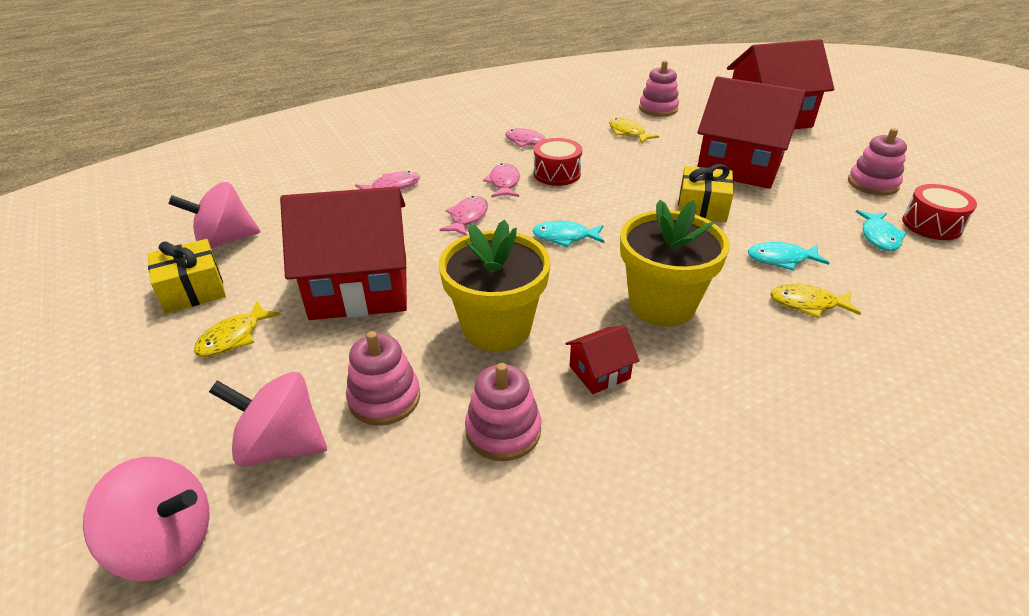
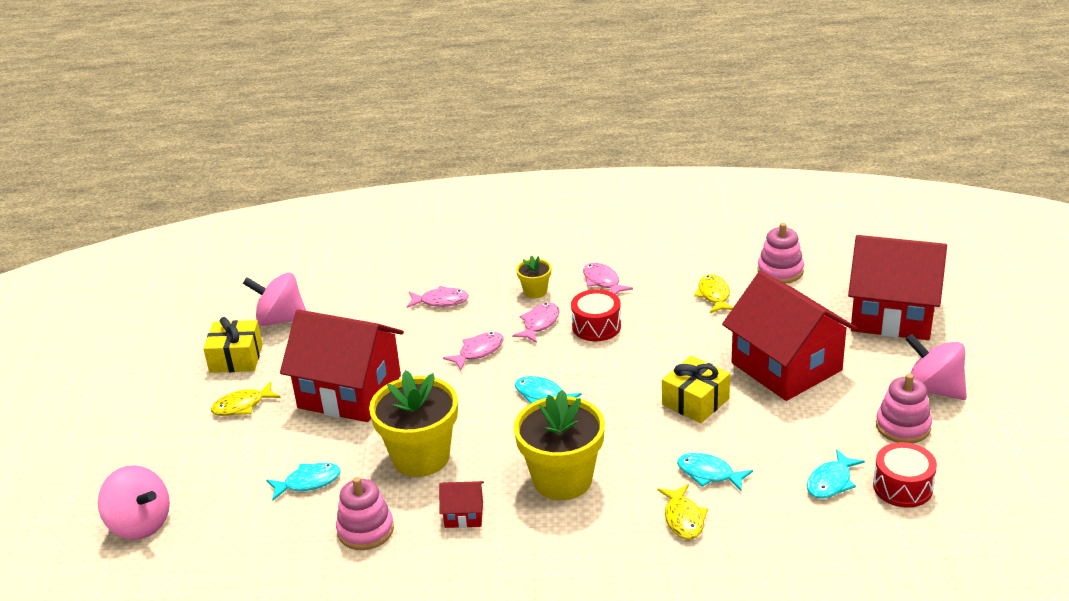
camera: 30 degrees right, 5 degrees down
pink spinning top [209,372,327,467] -> pink spinning top moved to [905,334,967,400]
pink stacking toy [346,331,420,426] -> turquoise fish [266,463,341,501]
yellow fish [770,284,861,319] -> yellow fish turned 135 degrees counterclockwise [658,484,708,540]
none -> yellow flower pot [516,255,551,298]

